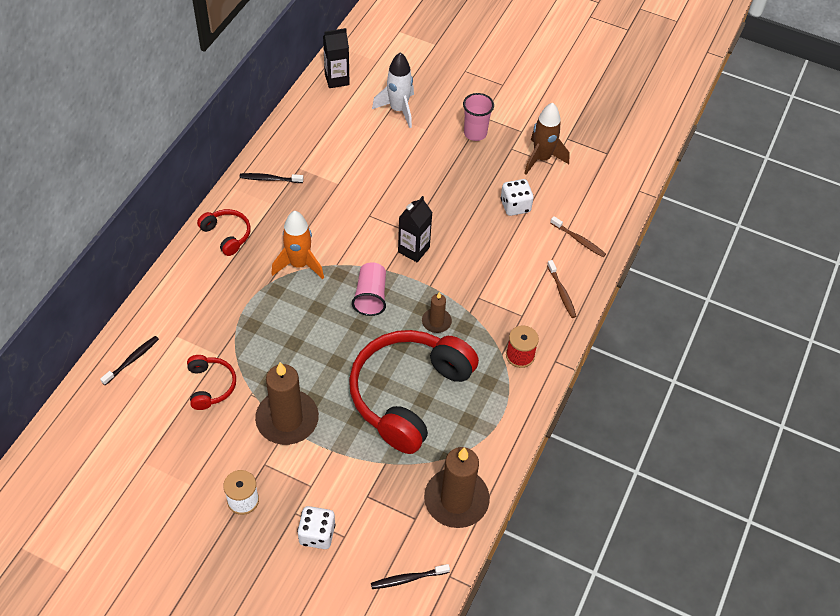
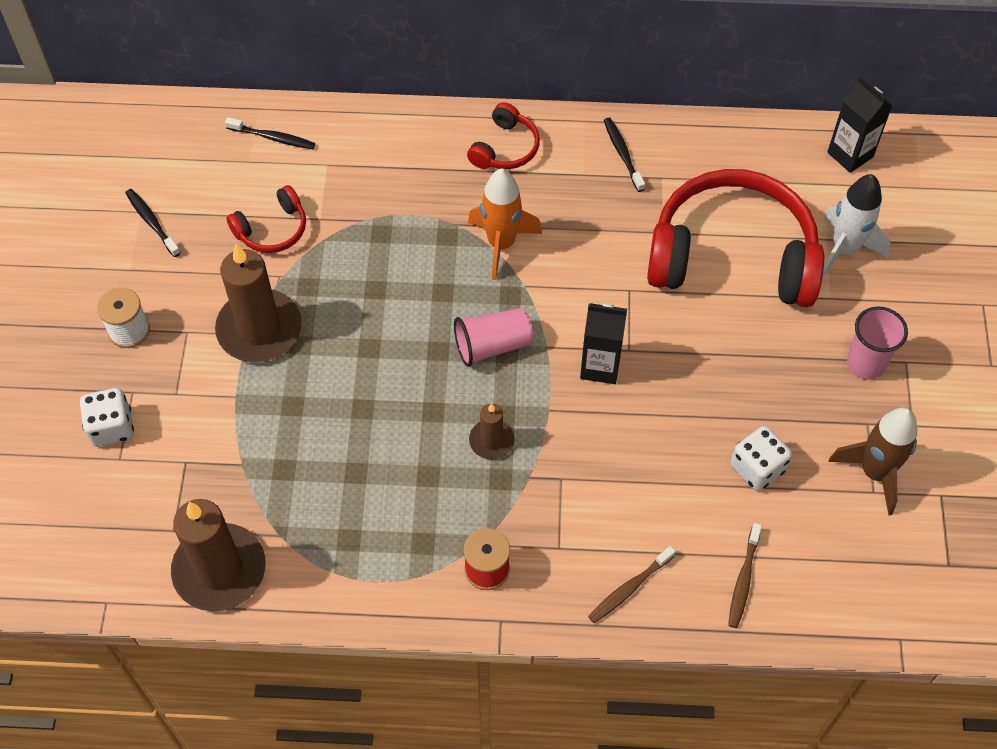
camera: 70 degrees right, 5 degrees up
red headphones [349,330,479,454] -> red headphones moved to [647,169,824,307]
black toothbrush [371,564,450,589] -> black toothbrush moved to [125,189,181,257]

